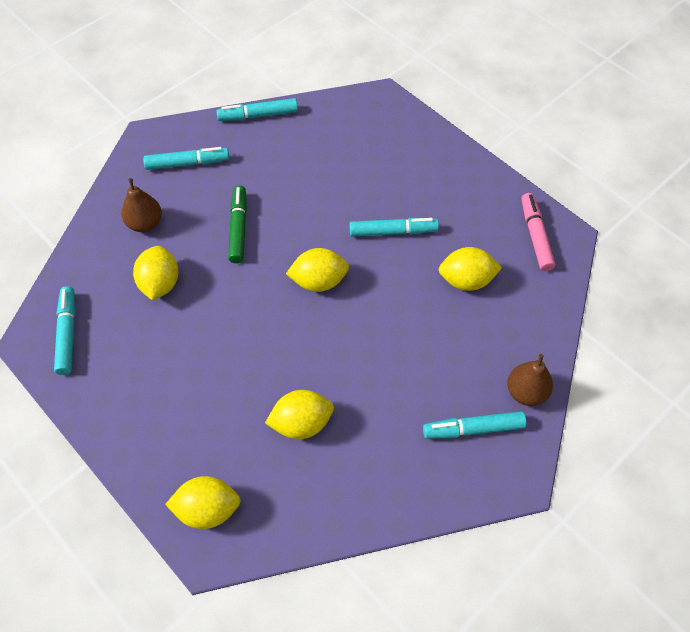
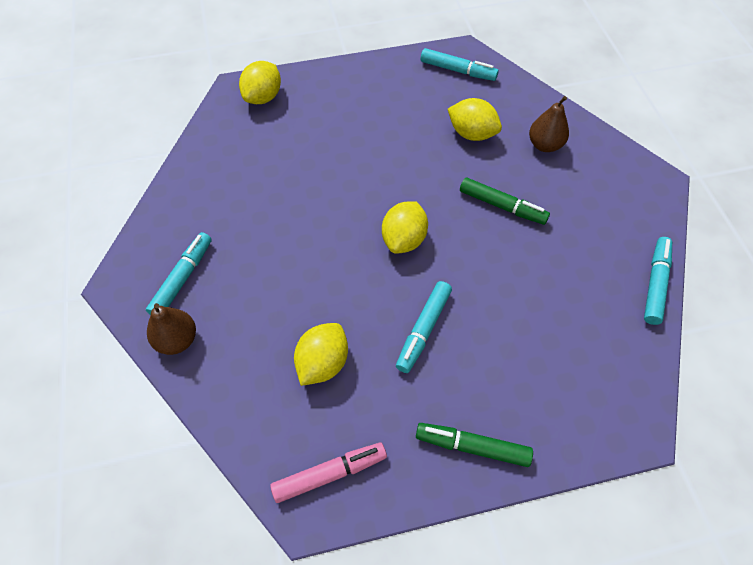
camera: 120 degrees right, 0 degrees up
turquoise marker [143,147,229,170] -> none
yellow lemon [265,390,334,439] -> none
pink marker [522,193,555,271] -> pink marker turned 45 degrees counterclockwise [270,442,387,503]
none -> green marker [416,423,533,467]

